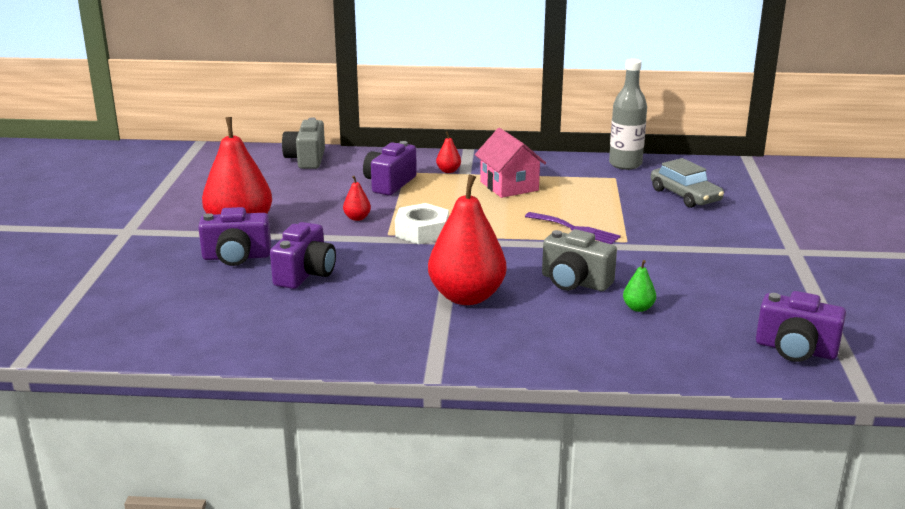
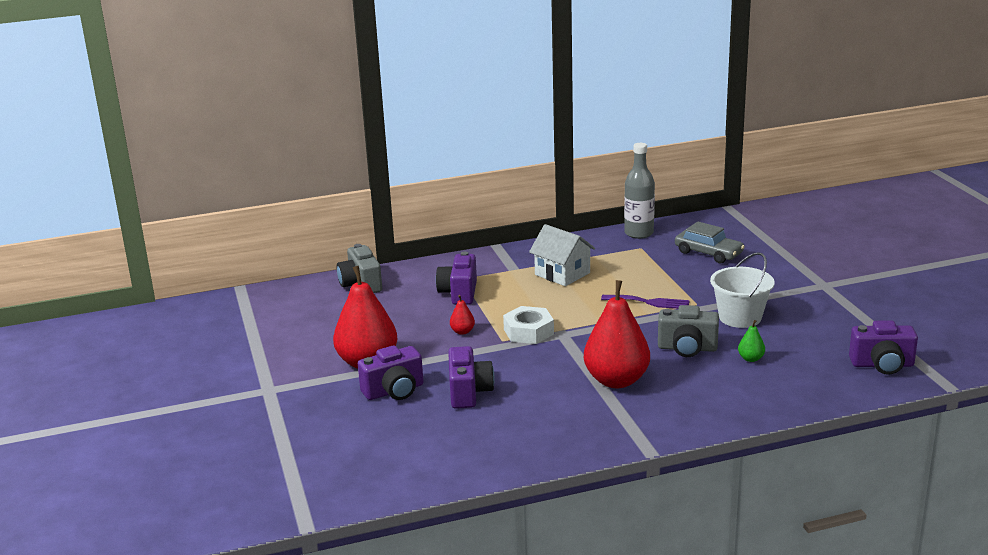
camera: 20 degrees left, 0 degrees up
red pear [436,131,461,173] -> none
pink house [475,128,546,198] -> white house [529,224,595,286]
none -> white bucket [710,252,775,328]

